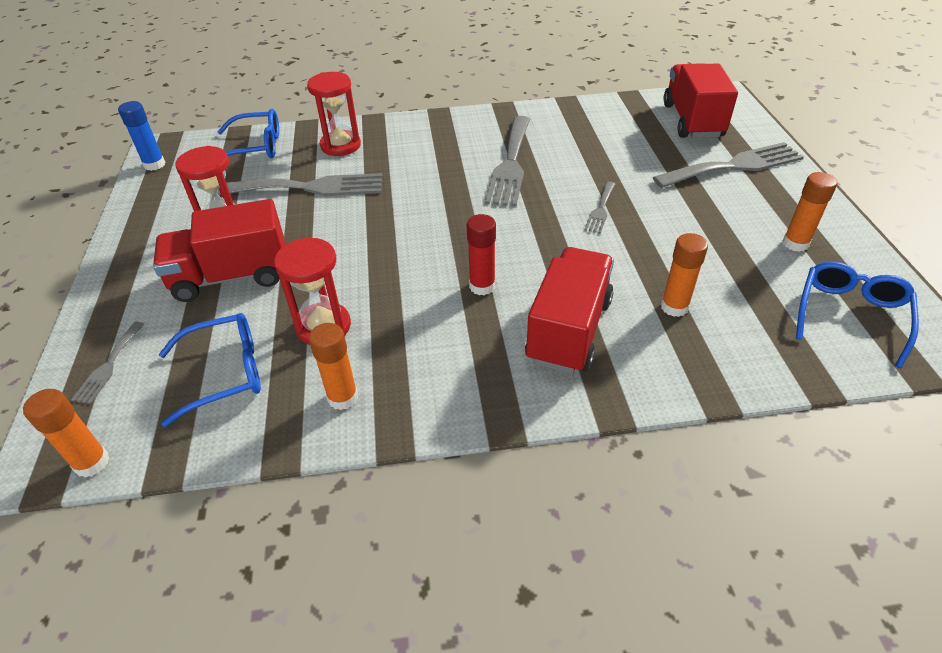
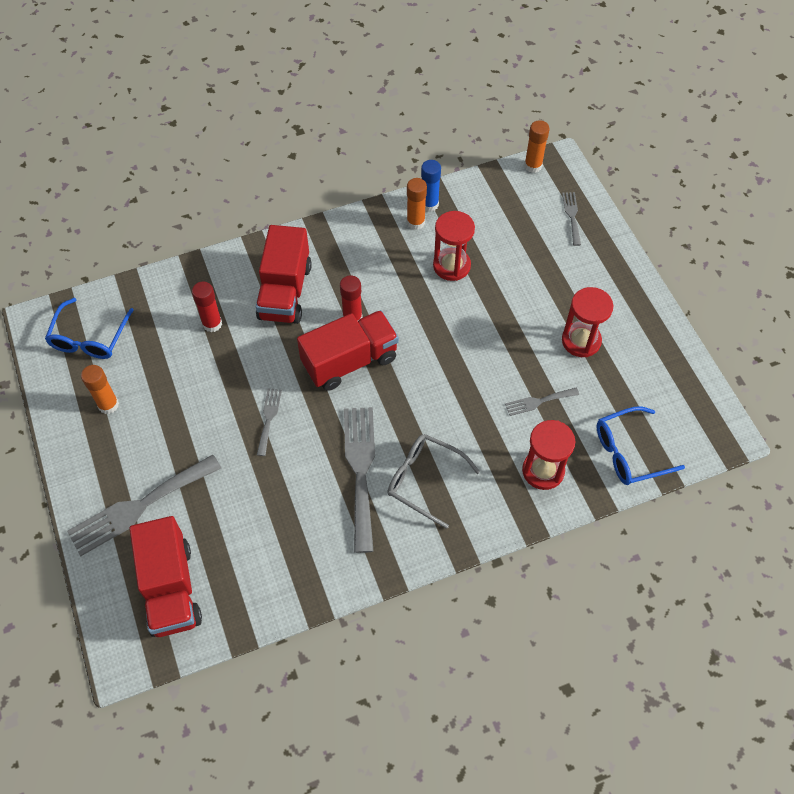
camera: 165 degrees right, 15 degrees up
blue glue stick [118,101,166,171] -> blue glue stick moved to [421,160,441,212]
red truck [153,199,285,302] -> red truck moved to [297,310,399,391]
blue glasses [159,313,261,427] -> none
grey fork [218,173,383,196] -> grey fork [505,388,579,416], size x0.49
orange glue stick [661,233,708,317] -> red glue stick [192,281,222,332]
none -> grey glasses [387,434,480,529]

